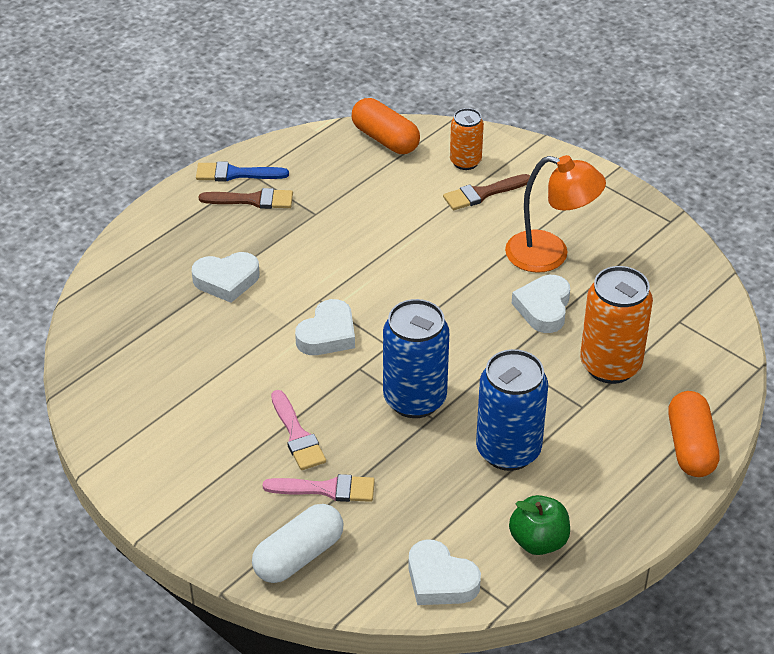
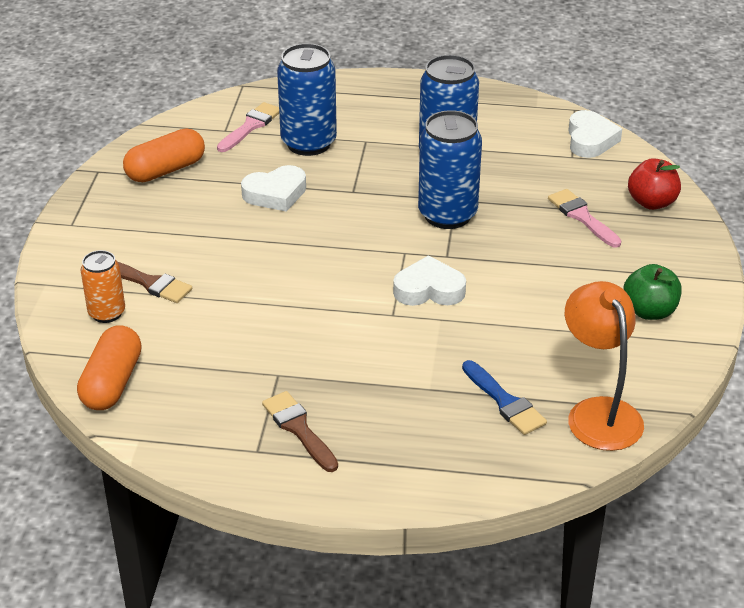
camera: 125 degrees left, 5 degrees down
white heart [192,252,260,303] -> none
blue brush [196,161,289,181] -> blue brush moved to [462,360,547,435]
white capsule [252,504,344,583] -> red apple [628,158,681,210]
pink brush [271,390,326,470] -> pink brush moved to [217,102,279,152]
orange lamp [505,155,606,273] -> orange lamp moved to [565,281,644,451]
green apple [509,495,570,555] -> green apple moved to [623,264,682,320]
orange can [580,266,653,384] -> blue can [277,43,337,156]
orange capsule [668,391,719,477] -> orange capsule moved to [123,129,205,182]

